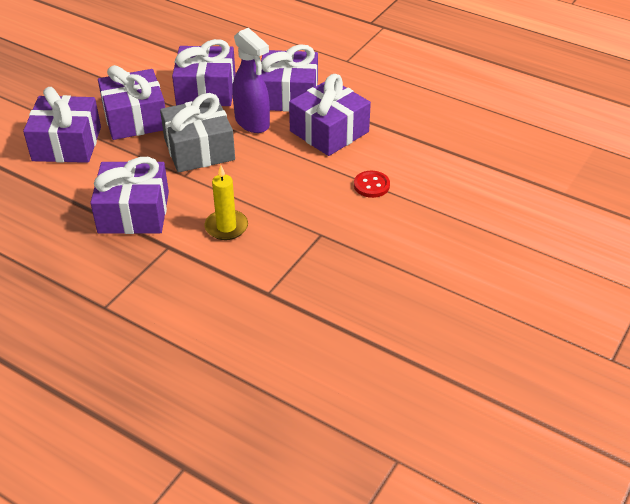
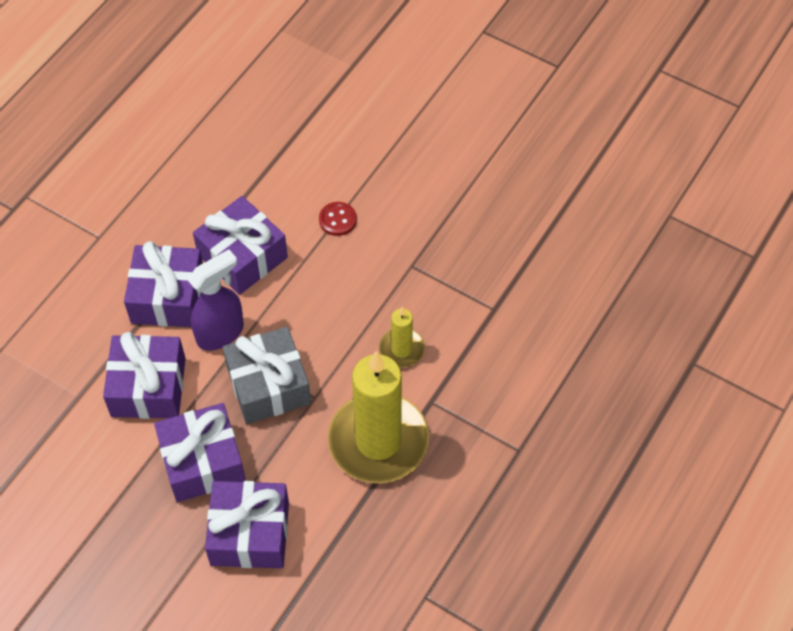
camera: 90 degrees left, 15 degrees up
purple gift [90,157,169,234] -> yellow candle [328,351,429,483]

